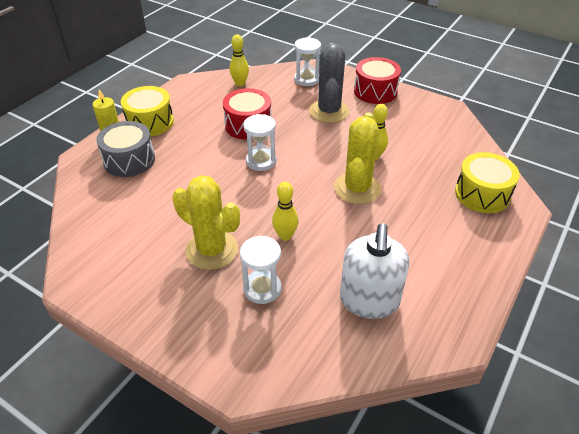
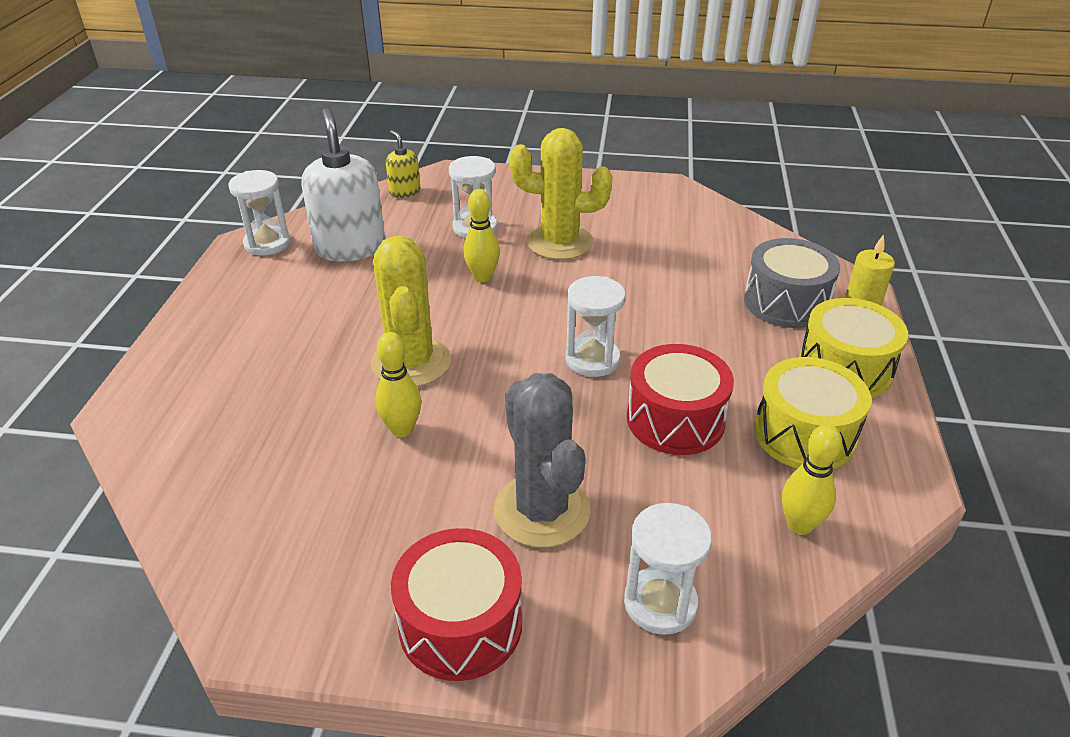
camera: 155 degrees right, 5 degrees down
yellow drum [455,152,520,213] -> yellow drum moved to [754,357,872,469]
none -> white hourglass [228,170,291,256]
none -> yellow soap dispenser [386,130,420,198]

